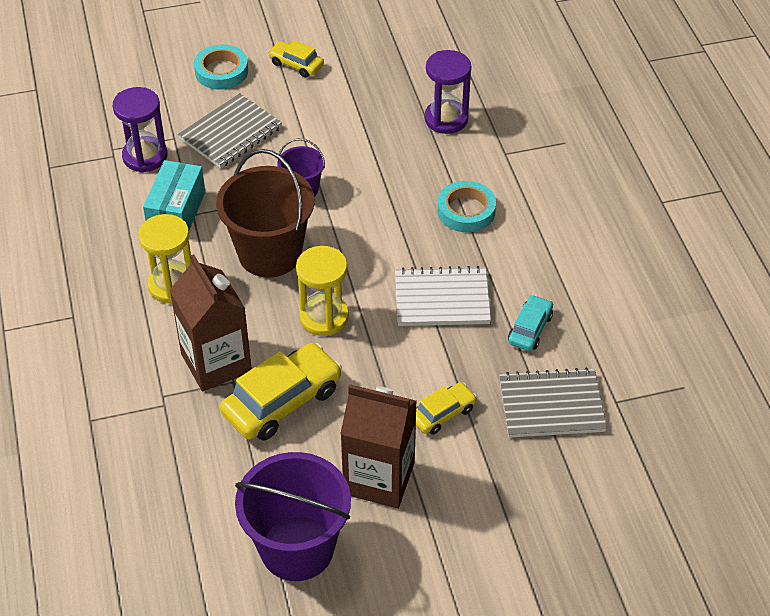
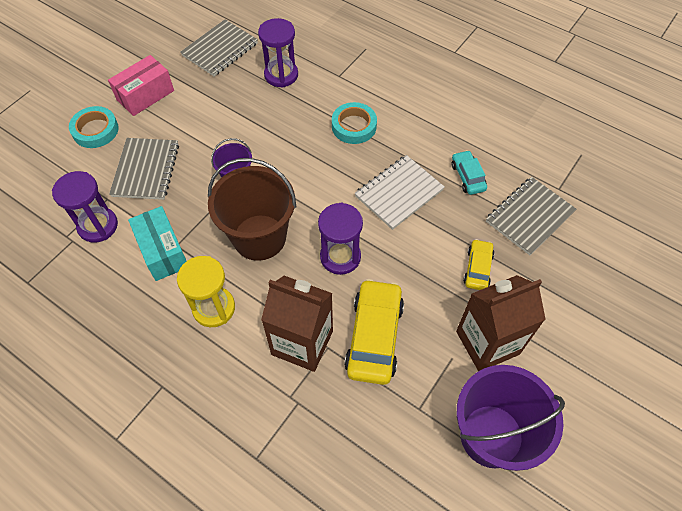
camera: 40 degrees left, 10 degrees up
yellow car [268,40,324,78] -> pink box [108,55,174,116]
yellow hourglass [296,246,349,336] -> purple hourglass [318,203,363,275]
none -> grey notebook [181,19,258,76]

